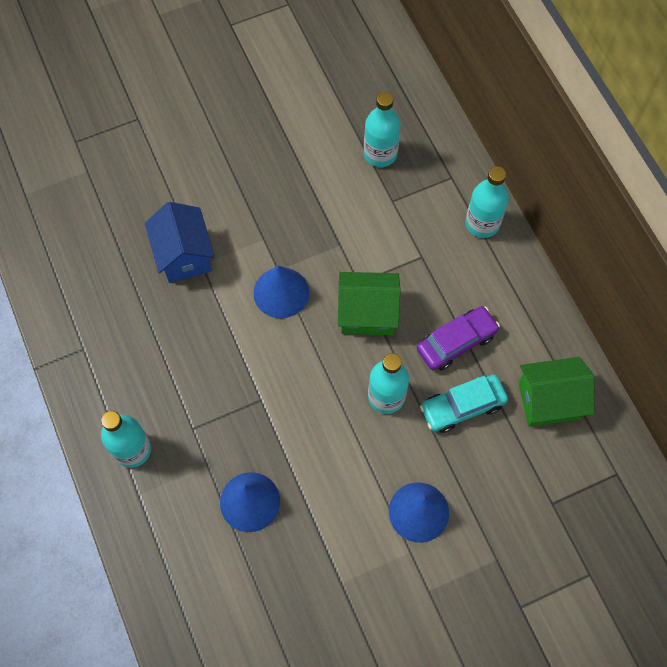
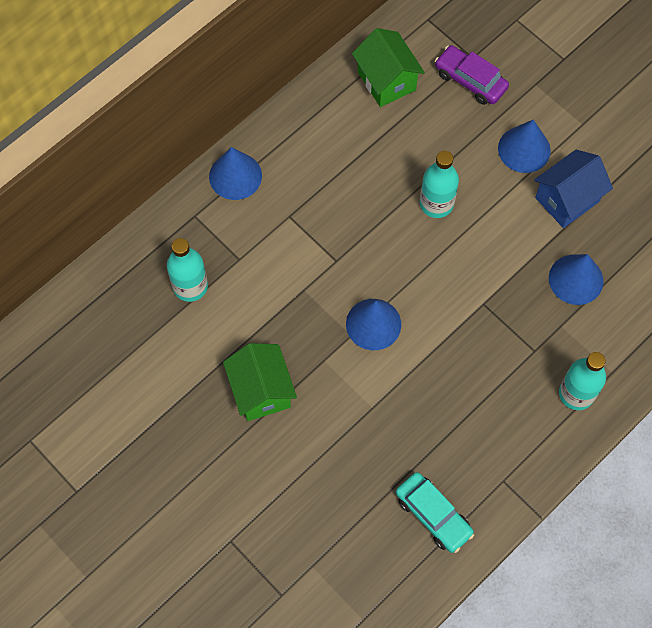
camera: 110 degrees left, 0 degrees up
blue house [145,202,215,283] -> blue house moved to [534,149,613,228]
green house [338,272,400,335] -> green house moved to [223,343,297,421]
purple car [417,306,500,370] -> purple car moved to [435,45,509,105]
turquoise car [420,374,508,433] -> turquoise car moved to [396,472,474,553]
turquoise bottle [465,166,509,238] -> blue cone [209,147,262,200]

